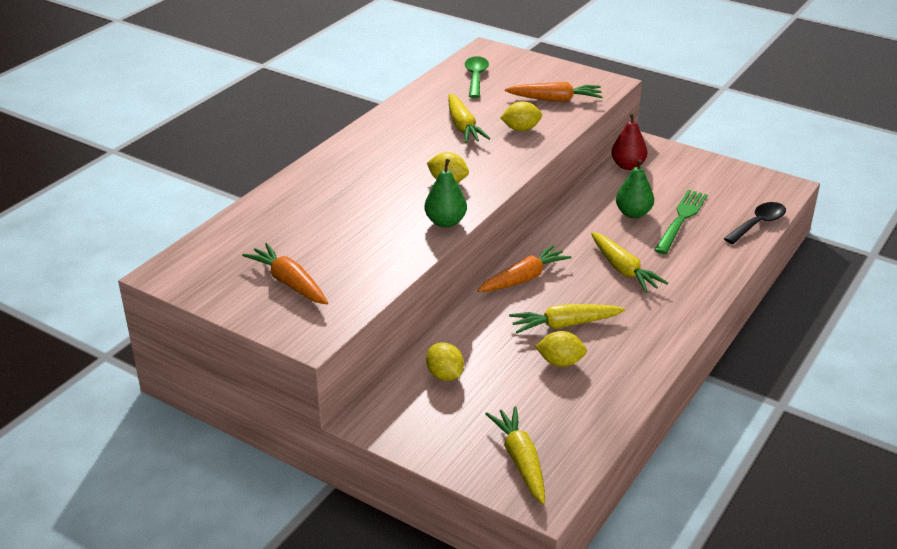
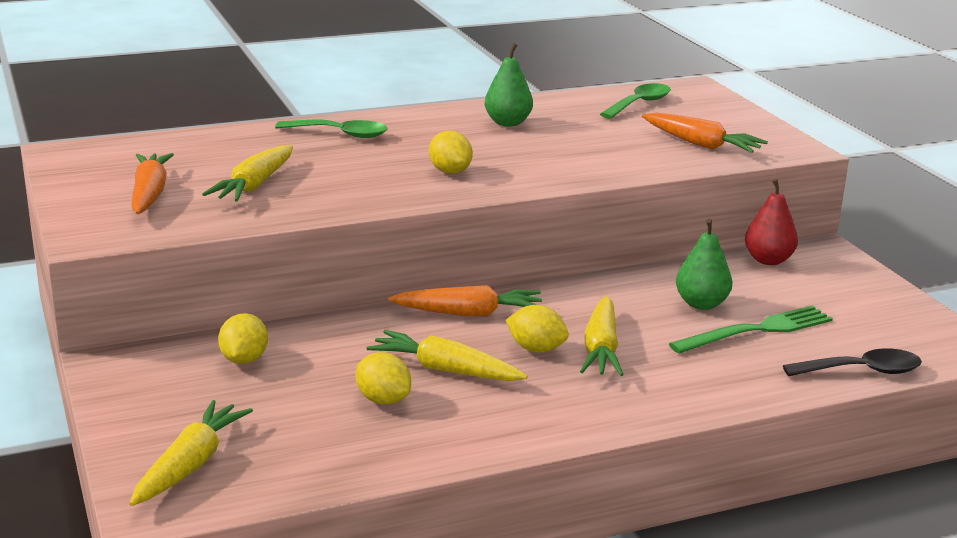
camera: 35 degrees right, 10 degrees down
green pear [425,159,467,228] -> green pear moved to [485,43,533,126]
yellow carrot [448,94,491,143] -> yellow carrot moved to [202,145,293,202]
yellow lemon [500,101,542,131] -> yellow lemon moved to [506,305,569,352]
none -> green spoon [275,120,388,138]

